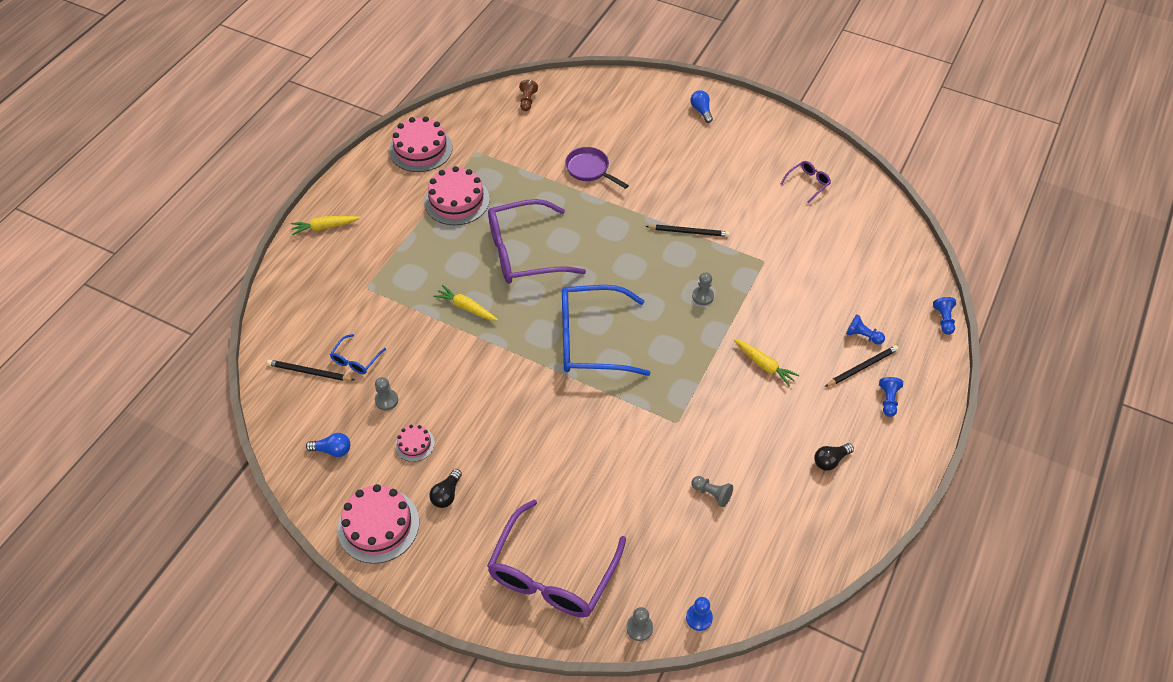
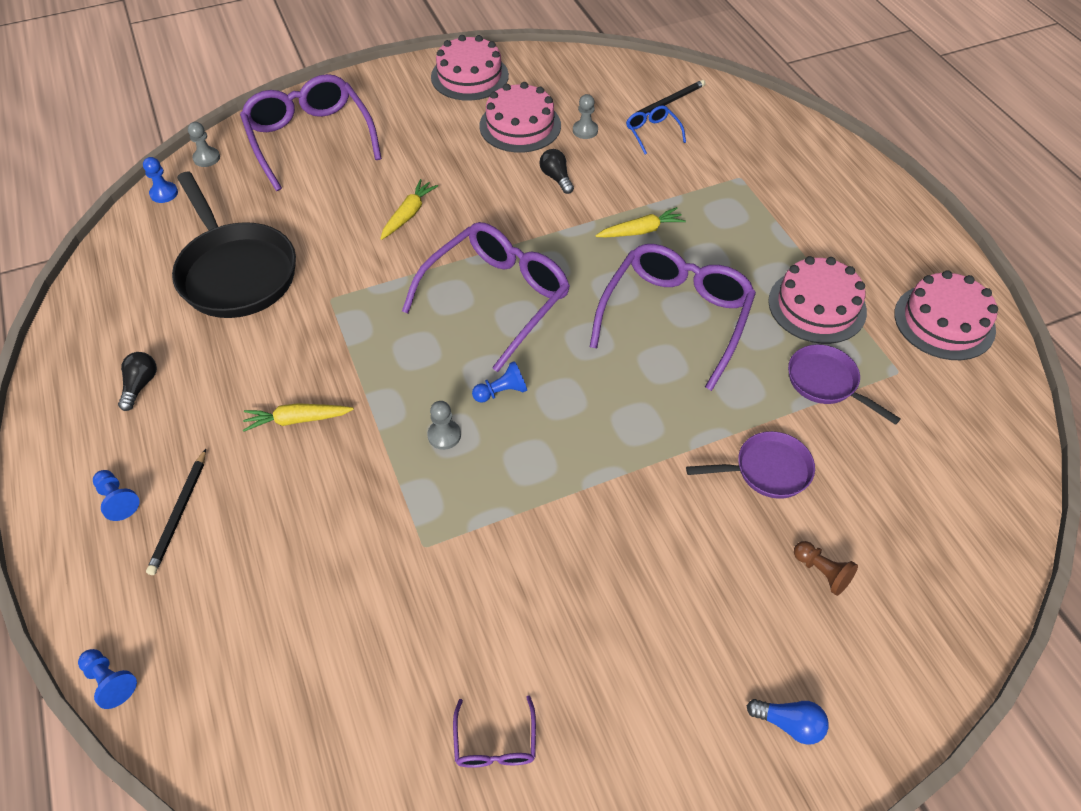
camera: 130 degrees right, 0 degrees up
yellow carrot [291,216,360,235] -> yellow carrot moved to [380,179,438,240]
blue light bulb [306,433,350,457] -> none
pink cake [395,425,435,462] -> pink cake [479,82,561,153], size x1.96
black light bulb [429,469,462,508] -> black light bulb moved to [539,149,574,194]
brown pawn [519,80,538,111] -> brown pawn moved to [794,541,858,596]
blue glasses [562,285,651,376] -> purple glasses [402,222,570,372]
black pencil [645,225,730,237] -> none
grey pawn [691,476,733,508] -> black pan [172,172,296,318]
blue pawn [846,315,885,345] -> blue pawn moved to [472,361,527,403]
none -> purple pan [788,344,901,425]

